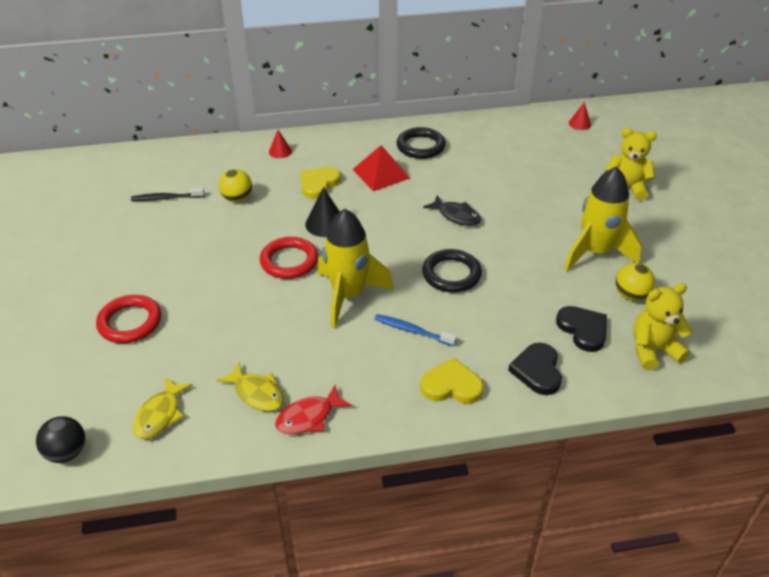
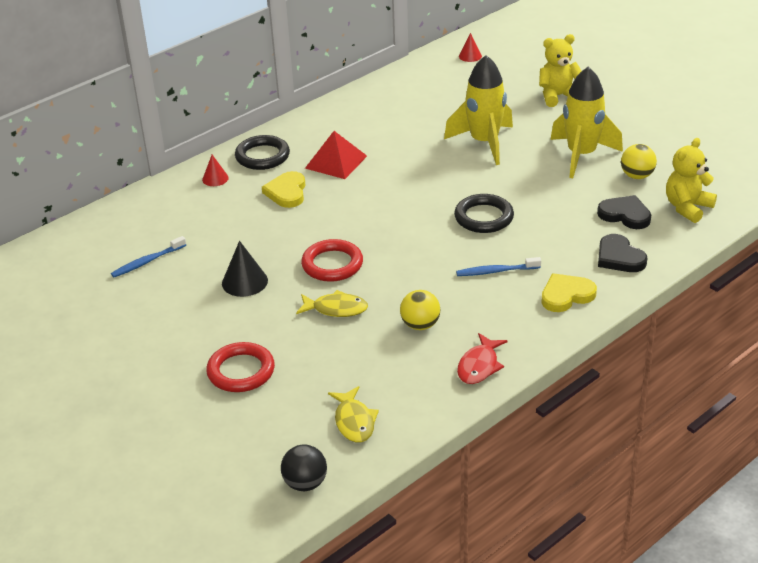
camera: 30 degrees left, 5 degrees down
black toothbrush [131,188,204,201] -> blue toothbrush [111,236,186,277]
yellow fish [216,362,284,411] -> yellow fish moved to [296,290,368,317]
yellow ball [219,169,252,202] -> yellow ball moved to [400,290,440,330]
black cone [305,187,340,237] -> black cone moved to [222,241,268,297]
yellow rocket [318,209,394,328] -> yellow rocket moved to [444,55,513,165]
black ring [397,127,446,159] -> black ring moved to [235,135,290,170]
black fish [423,195,481,226] -> none

